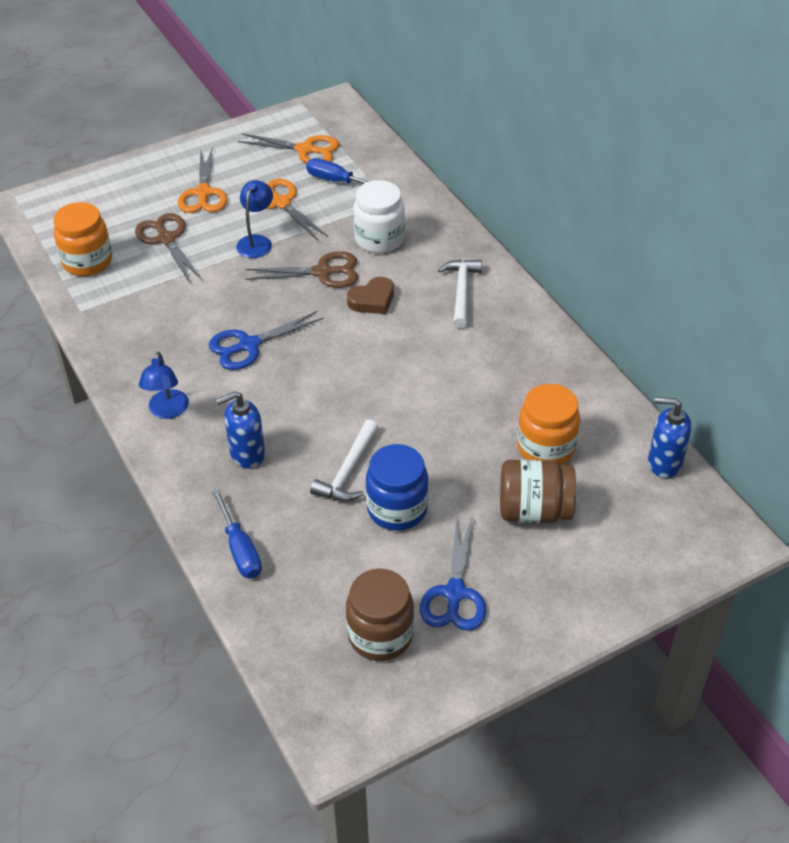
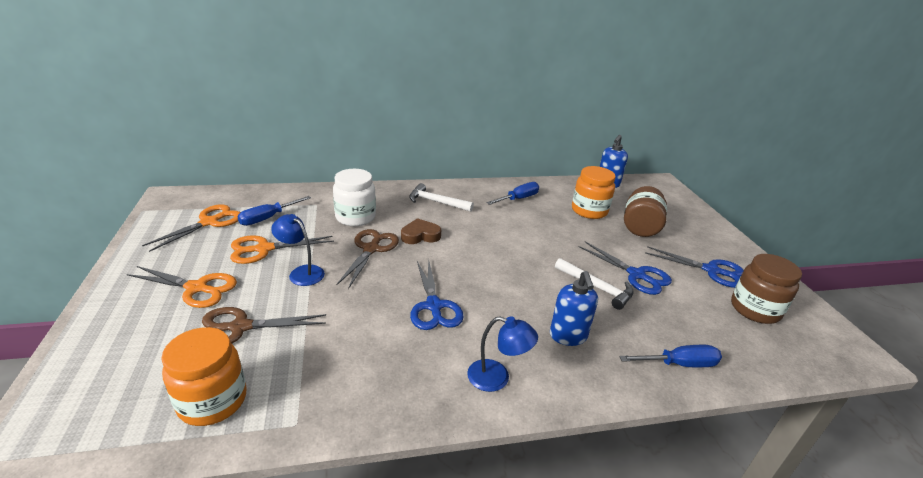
camera: 75 degrees left, 15 degrees down
brown heart [347,277,394,314] -> brown heart turned 90 degrees counterclockwise [401,218,441,244]
blue jar [366,444,429,531] -> blue scissors [578,242,672,295]
none -> blue screwdriver [487,182,539,205]

